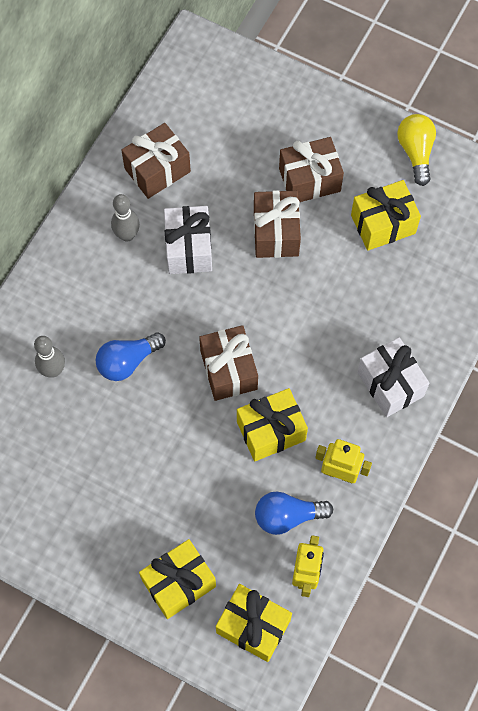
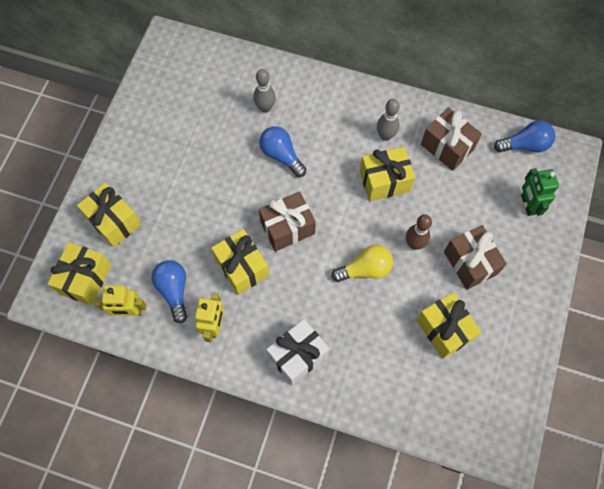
camera: 80 degrees right, 0 degrees up
white gift [164,206,212,274] -> yellow gift [360,147,415,201]
brown gift [254,190,301,258] -> brown bowling pin [406,214,432,250]
yellow light bulb [397,114,436,186] -> yellow light bulb moved to [331,245,393,282]
none -> blue light bulb [494,121,555,153]
none -> green robot [521,168,559,216]

